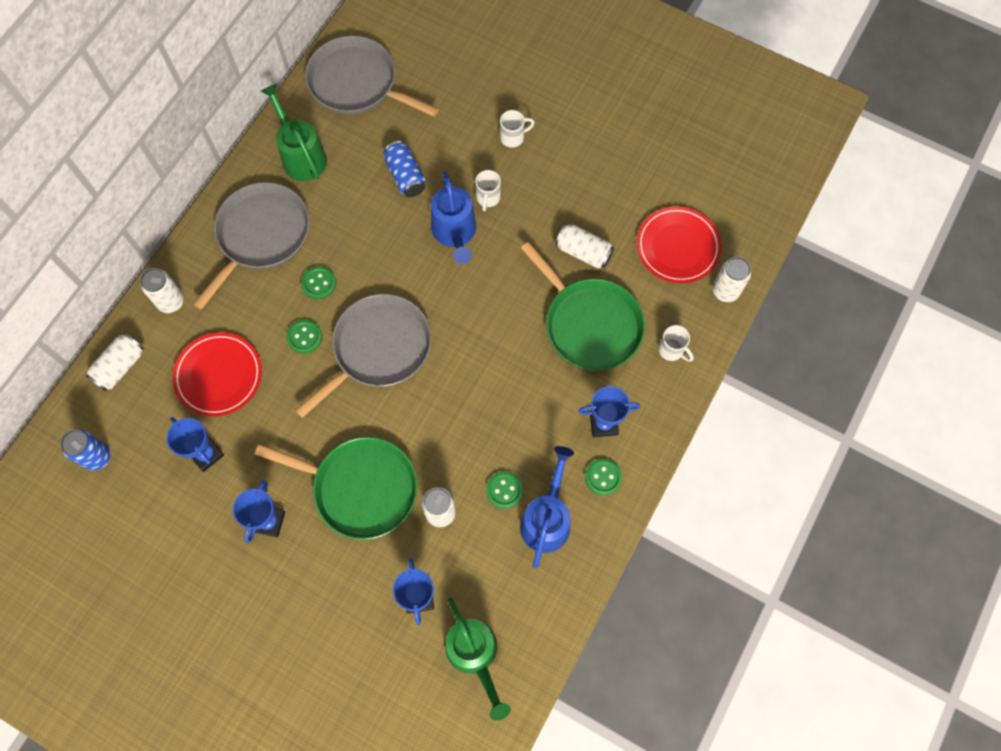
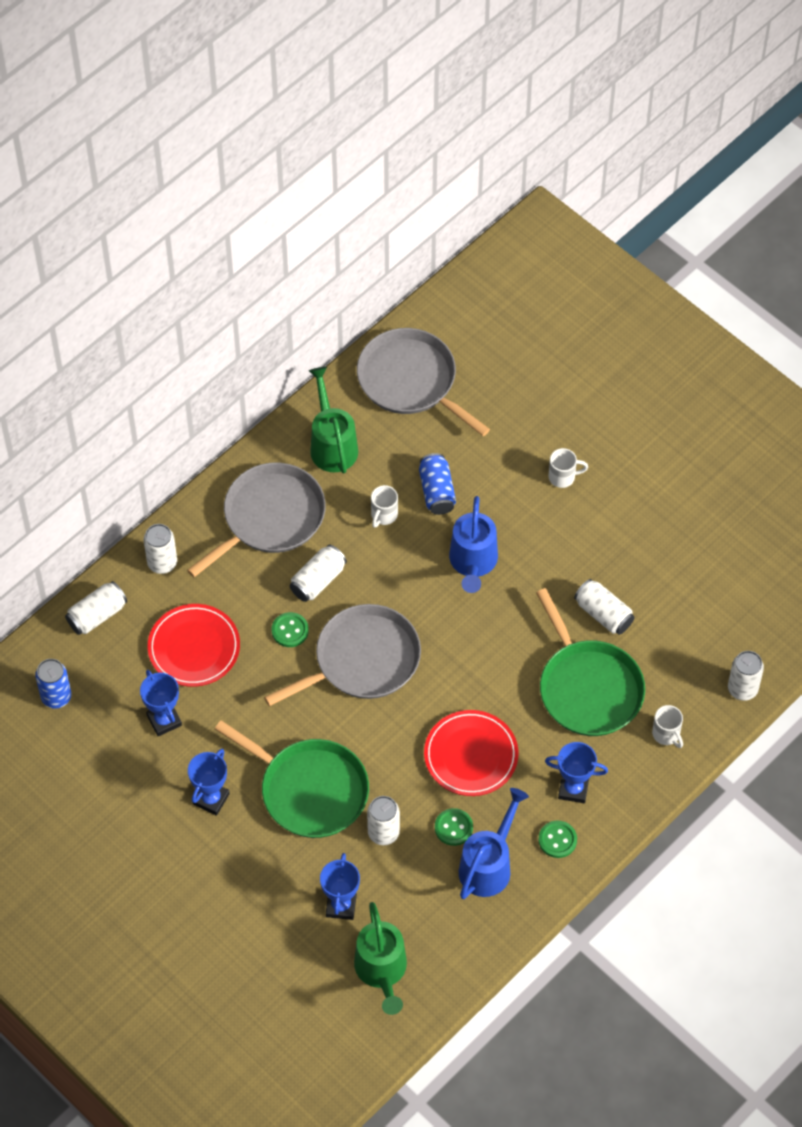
camera: 15 degrees right, 10 degrees down
green button [301,266,336,299] -> white can [290,545,347,602]
white mug [475,170,501,211] -> white mug moved to [371,485,398,528]
red plate [637,206,721,283] -> red plate moved to [424,710,518,796]

